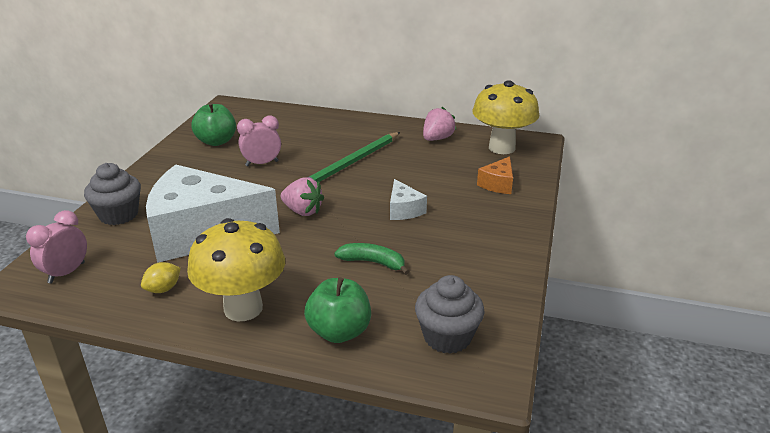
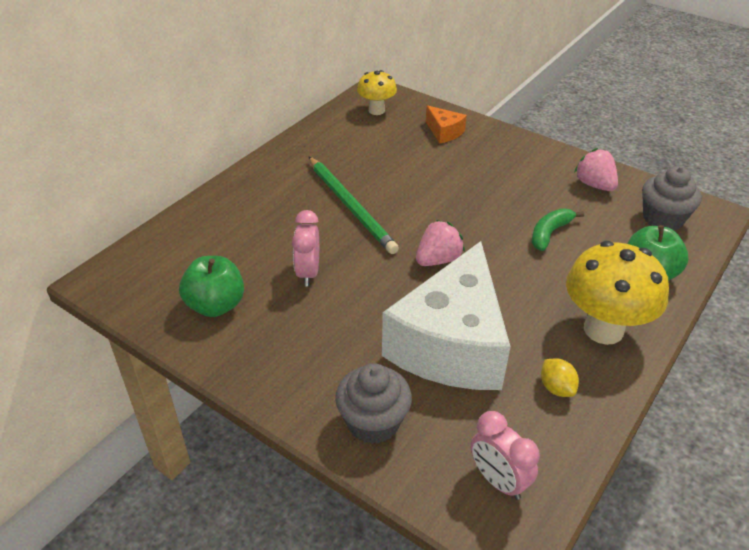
camera: 70 degrees left, 10 degrees up
white cheese [390,179,427,220] -> none
pink strawberry [423,107,456,141] -> pink strawberry moved to [574,148,618,191]
yellow mushroom [473,80,539,154] -> yellow mushroom [357,70,397,115], size x0.59

